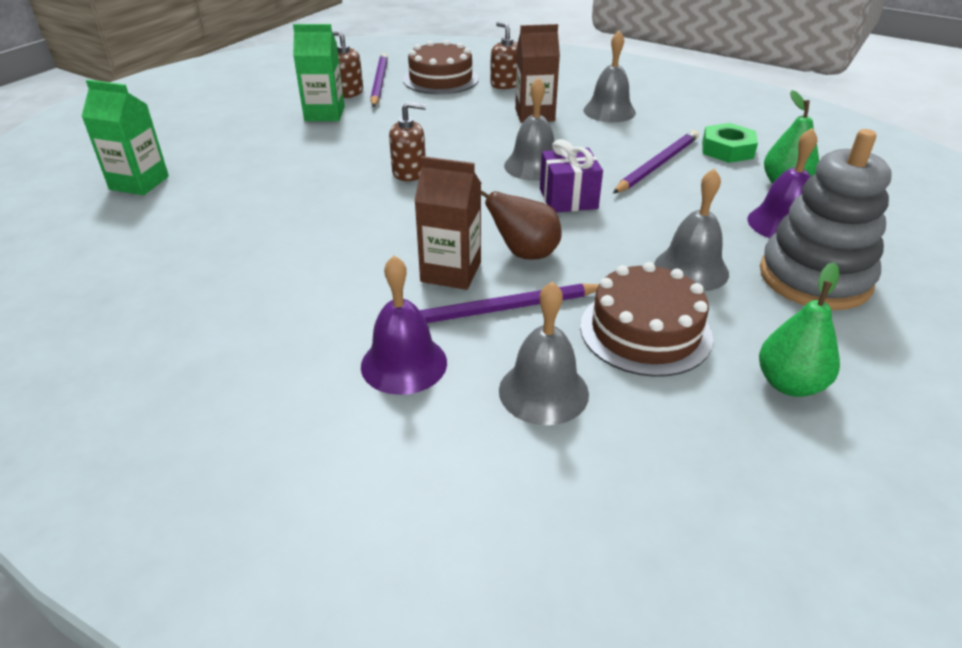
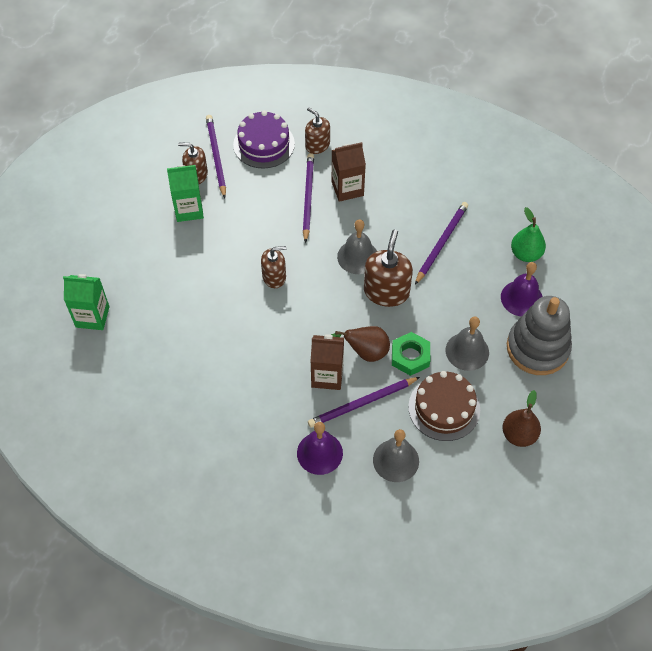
camera: 10 degrees left, 20 degrees up
brown cake [403,40,479,94] -> purple cake [233,111,295,169]
purple gift [540,139,603,213] -> brown soap dispenser [364,230,413,307]
grey bell [583,31,636,122] -> none
green nut [702,123,758,163] -> green nut moved to [392,332,430,376]
green pear [759,262,840,397] -> brown pear [503,390,541,447]
none -> purple pencil [303,153,314,243]

